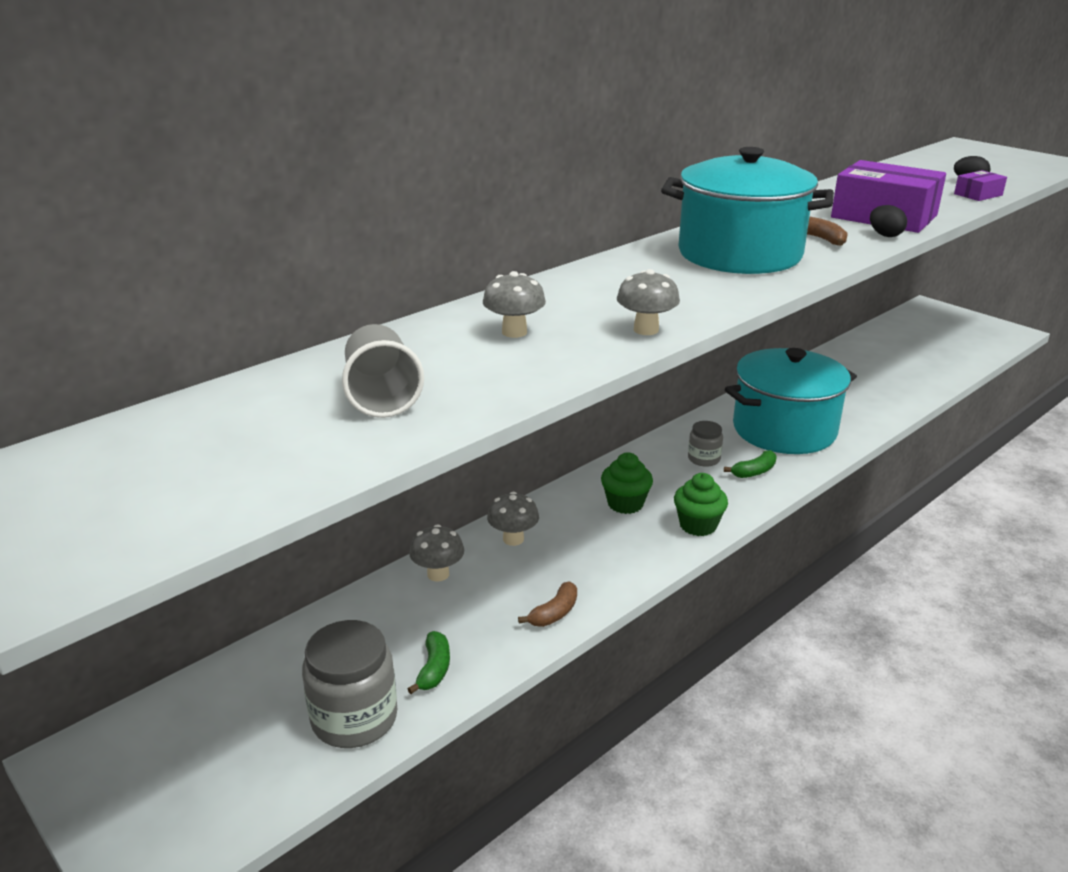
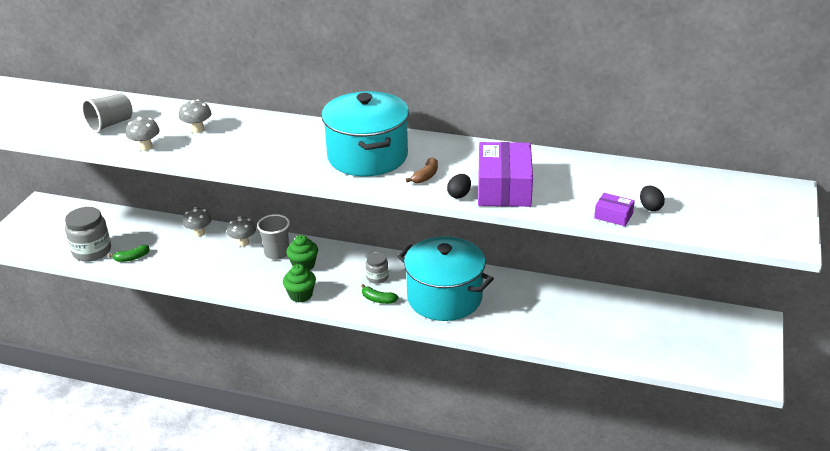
camera: 60 degrees right, 5 degrees up
brown banana [518,581,577,627] -> none
grey mushroom [617,269,680,335] -> grey mushroom moved to [126,117,160,151]
none -> grey cup [257,214,290,260]

